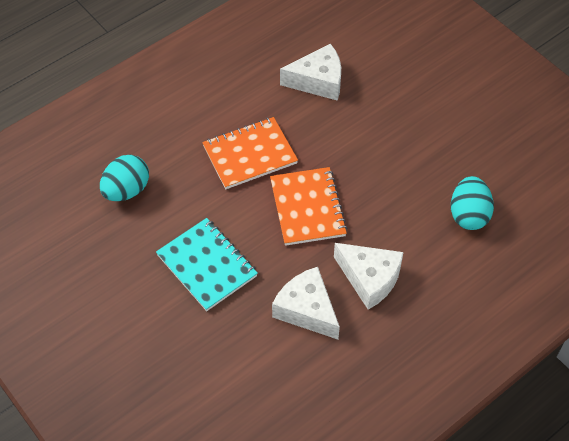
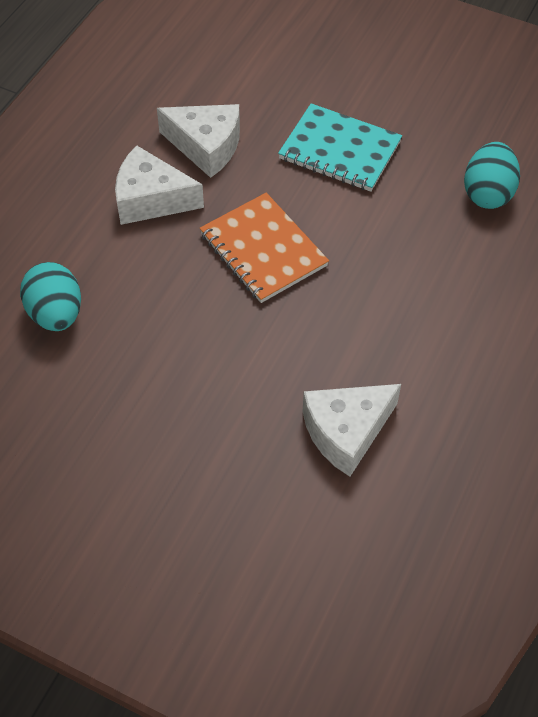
camera: 155 degrees right, 0 degrees up
orange notebook [202,117,298,189] -> none

